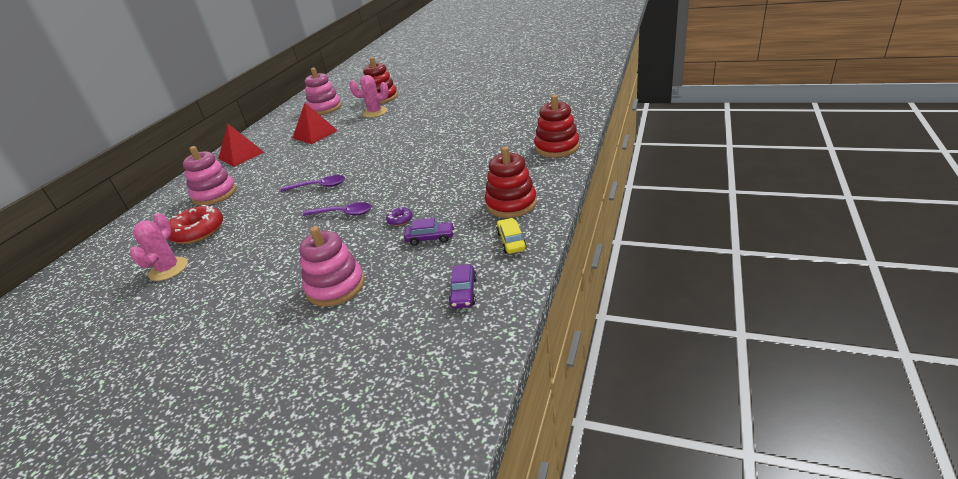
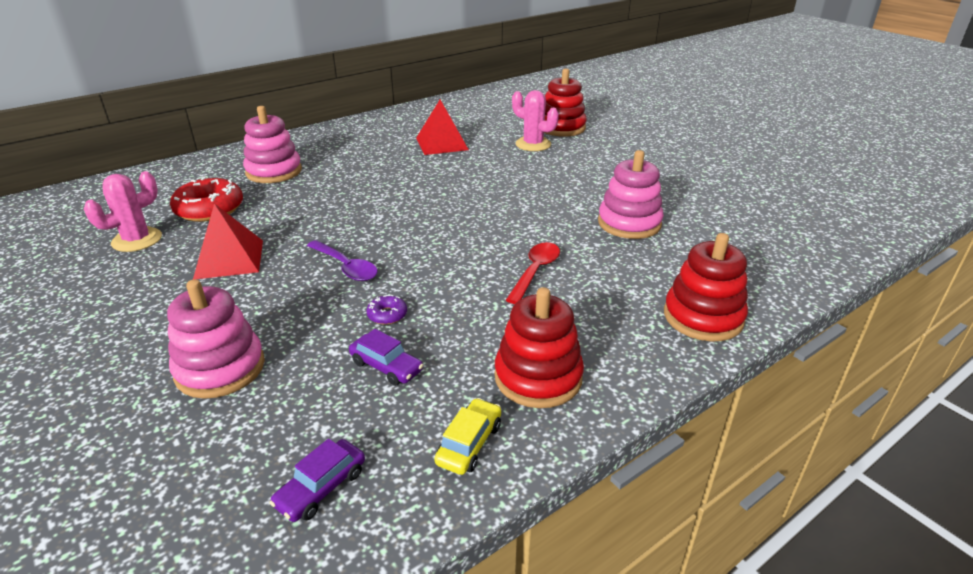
camera: 30 degrees right, 0 degrees up
red pyramid [218,124,265,167] -> red pyramid moved to [193,204,263,279]
purple spoon [281,175,345,192] -> none
pink stacking toy [305,68,342,115] -> pink stacking toy moved to [598,150,664,239]
none -> red spoon [506,242,560,304]

